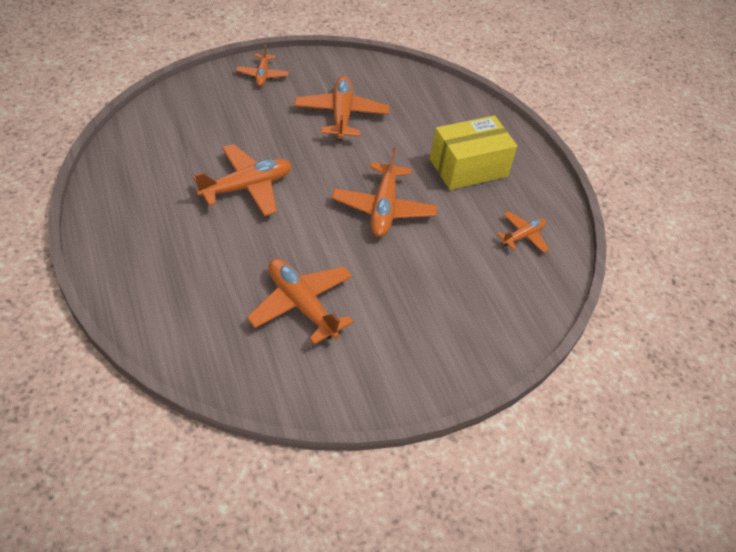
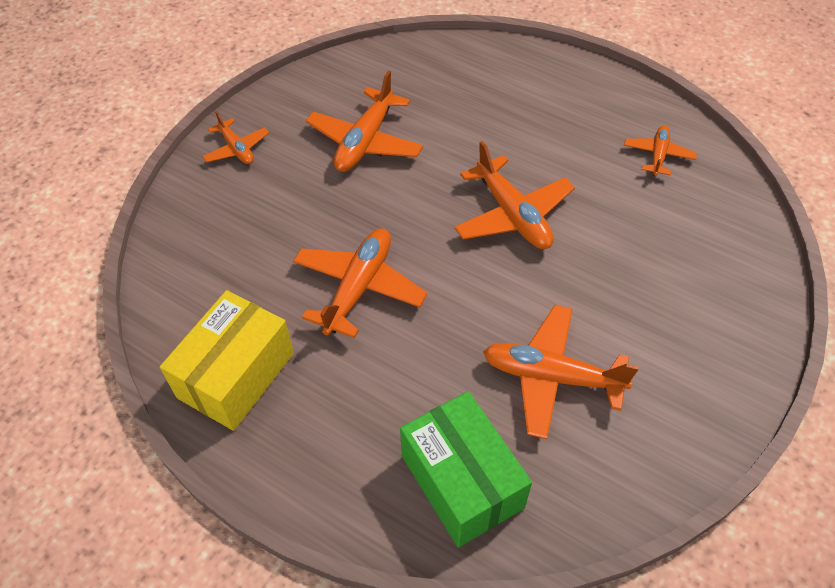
camera: 30 degrees left, 5 degrees up
orange plane [294,76,390,140] -> orange plane turned 120 degrees counterclockwise [306,70,423,172]
yellow box [430,115,517,190] -> yellow box moved to [160,290,294,431]
none -> green box [400,391,532,548]

